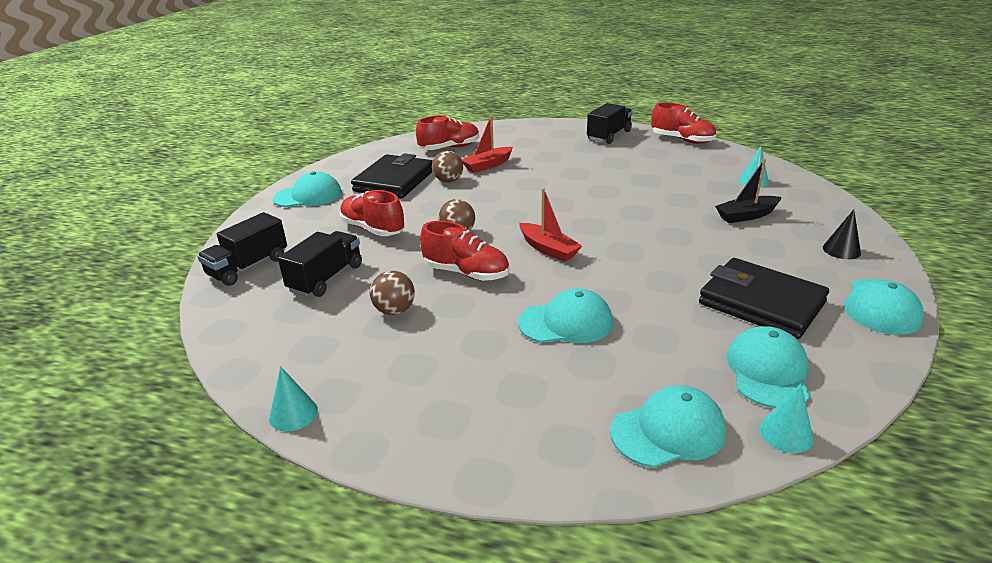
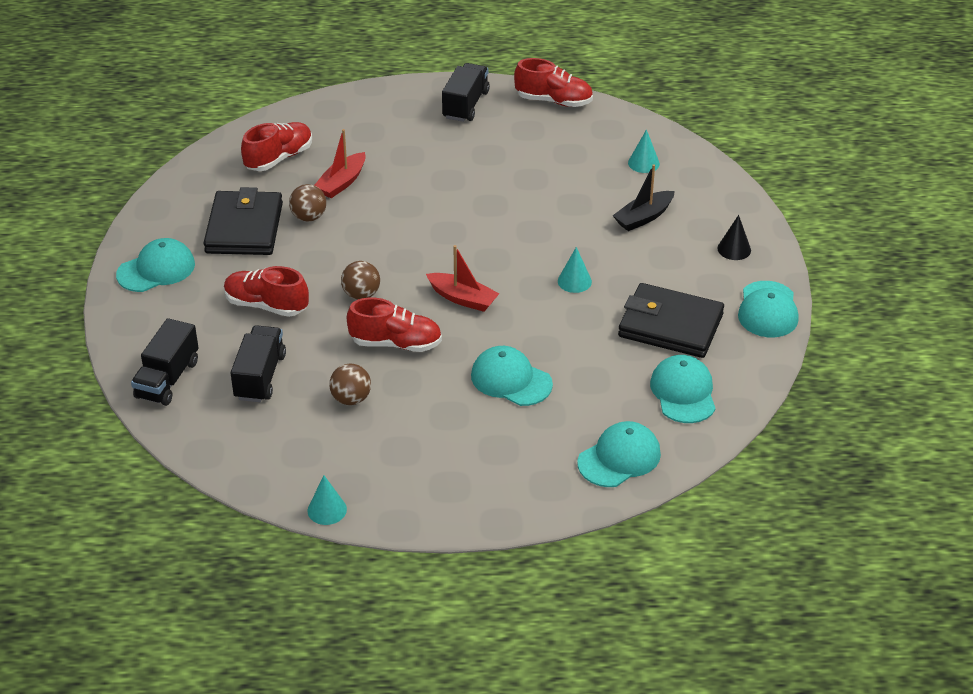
camera: 20 degrees left, 10 degrees up
turquoise cap [518,288,613,343] -> turquoise cap turned 120 degrees counterclockwise [471,346,553,406]
turquoise cone [759,384,813,453] -> turquoise cone moved to [558,247,592,293]

